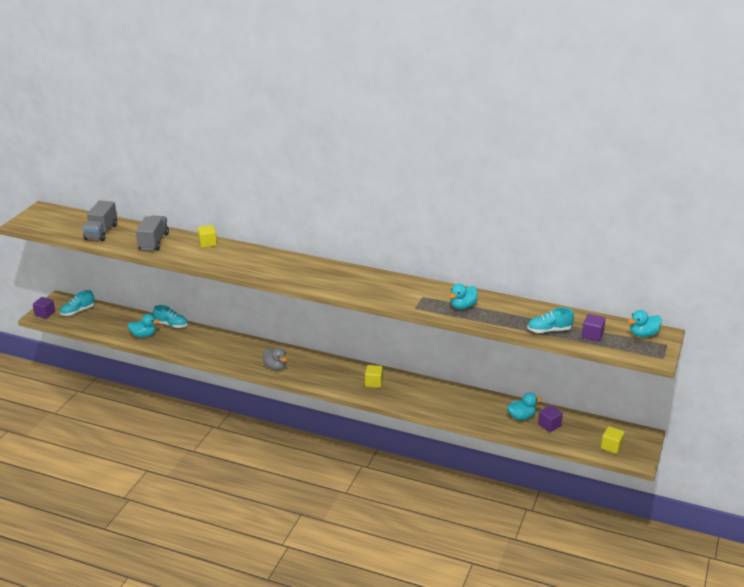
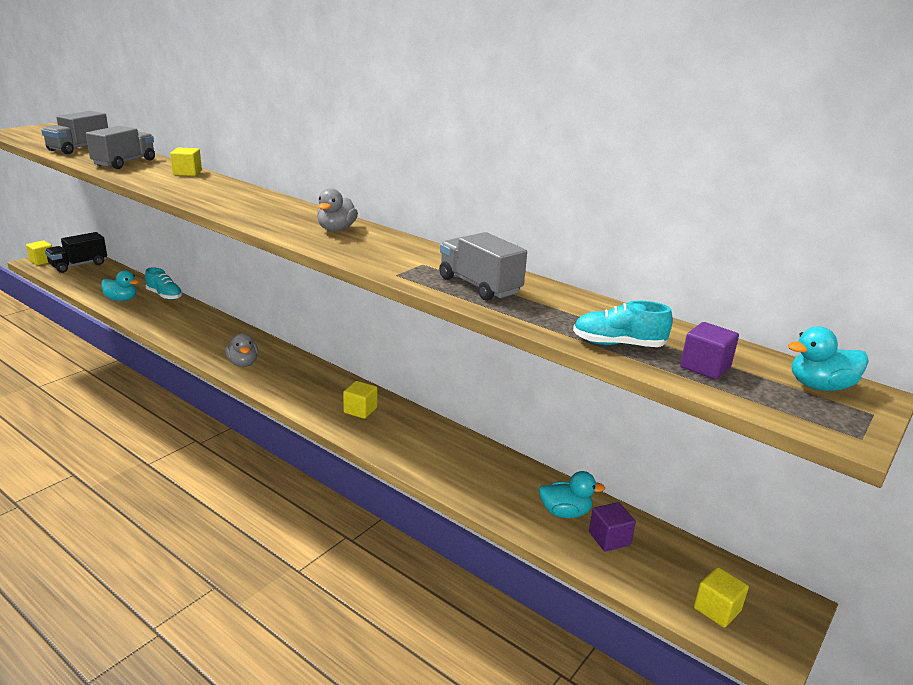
camera: 15 degrees right, 5 degrees down
purple cube [33,297,55,319] -> yellow cube [26,240,52,265]
turquoise shoe [60,290,95,316] -> black truck [45,232,107,273]
turquoise duck [449,284,478,309] -> grey truck [439,232,527,301]
none -> grey duck [317,188,358,231]

